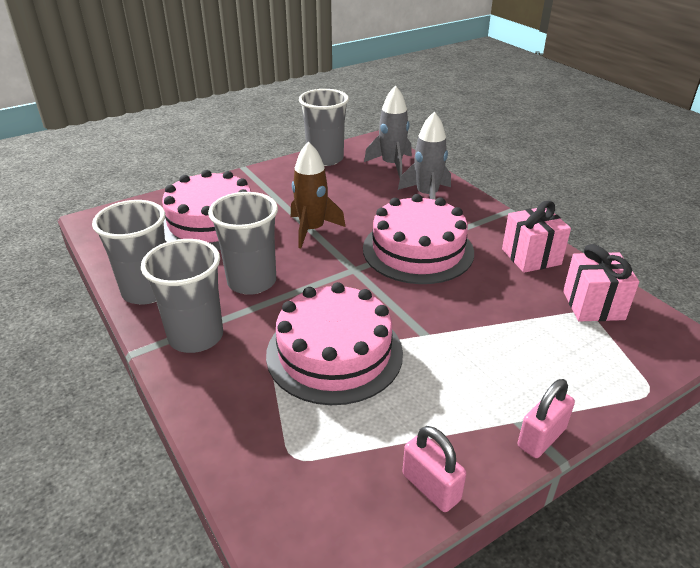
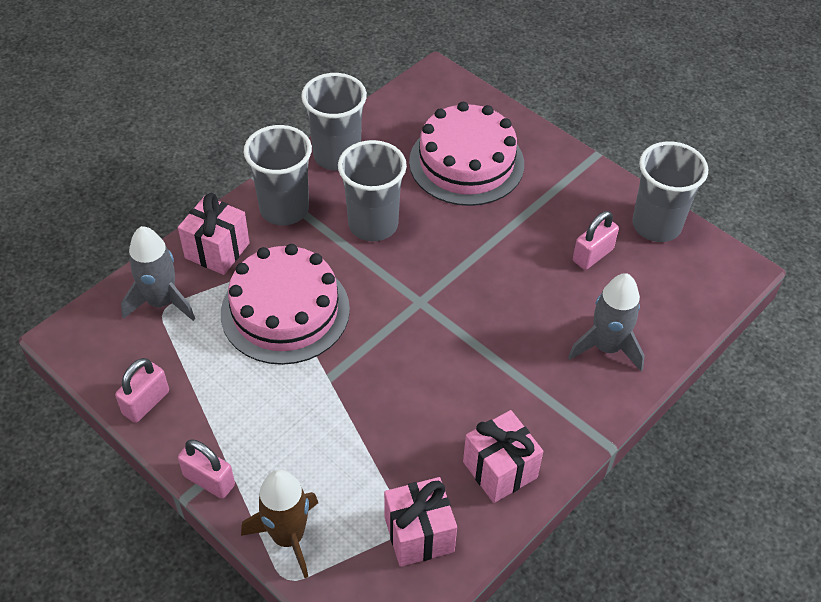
camera: 75 degrees right, 15 degrees up
brown rocket [291,141,346,248] -> brown rocket moved to [241,470,318,578]
pink cake [363,194,474,284] -> none
grey rocket [364,85,412,178] -> grey rocket moved to [121,226,195,321]
none -> pink gift [178,193,250,275]
none -> pink padlock [573,211,619,270]

